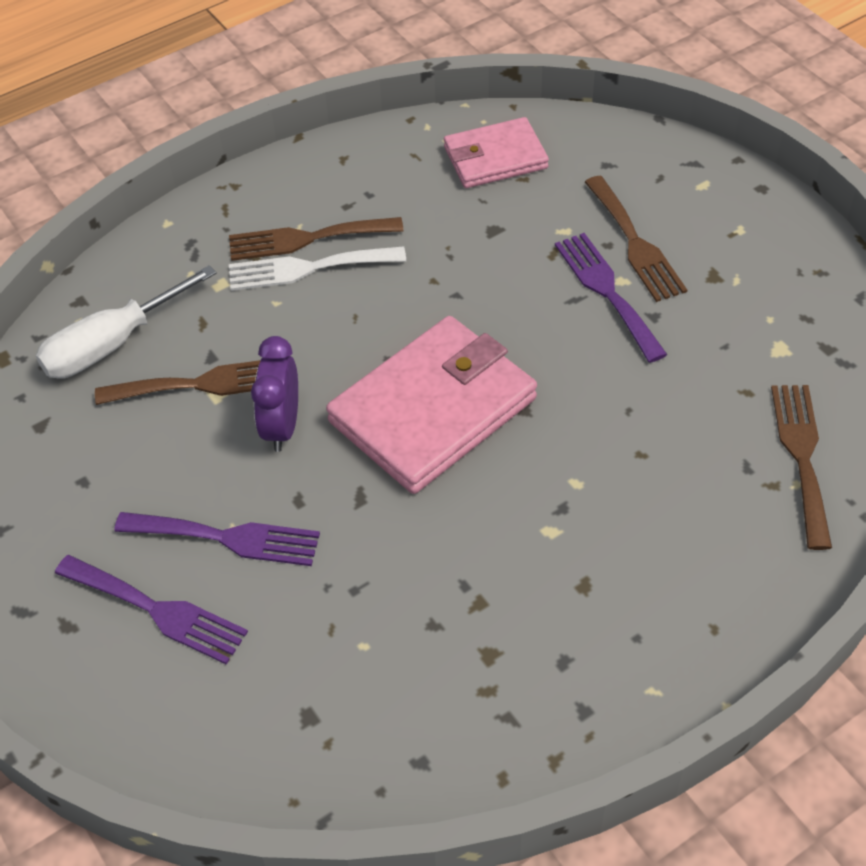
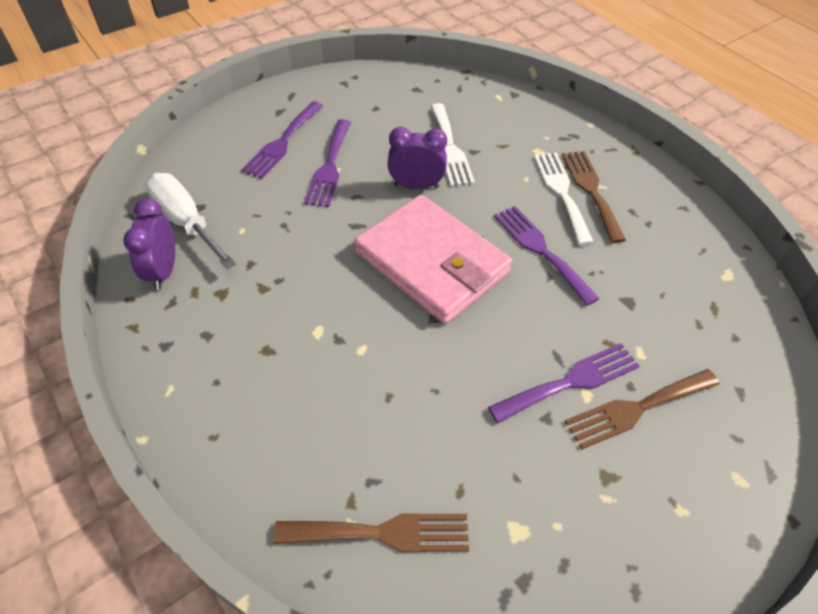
camera: 85 degrees right, 0 degrees up
white screwdriver [36,265,217,379] -> white screwdriver moved to [145,173,236,269]
brown fork [95,360,261,405] -> white fork [431,103,475,186]
pink wallet [444,117,549,188] -> none
none -> purple clock [123,199,175,290]
none -> purple fork [494,206,600,306]

